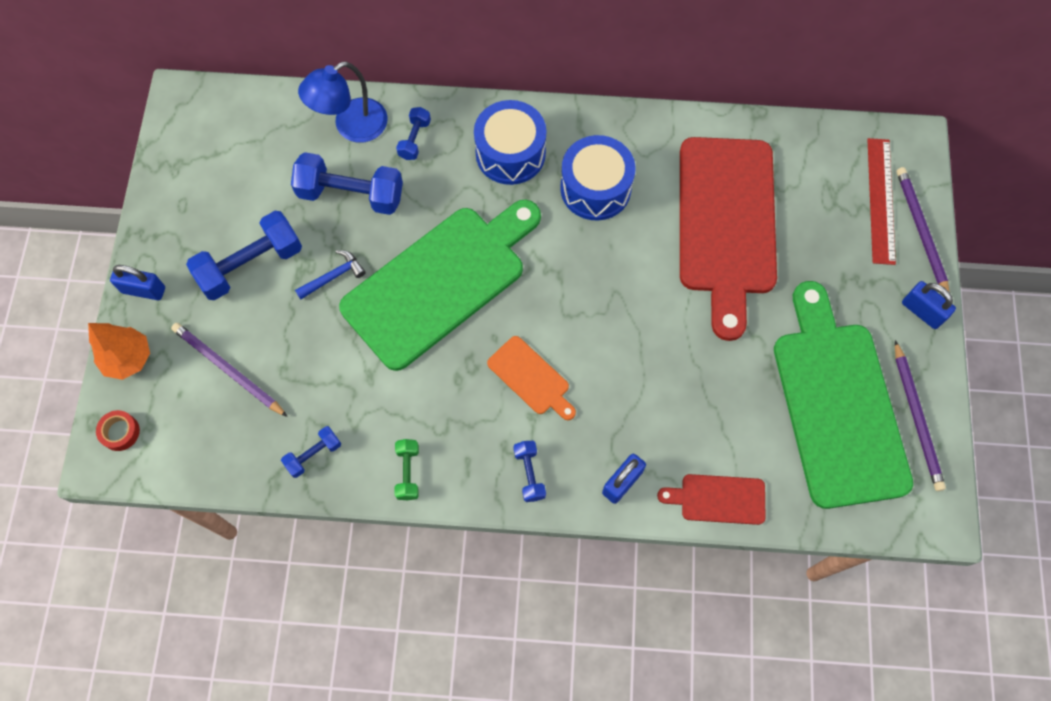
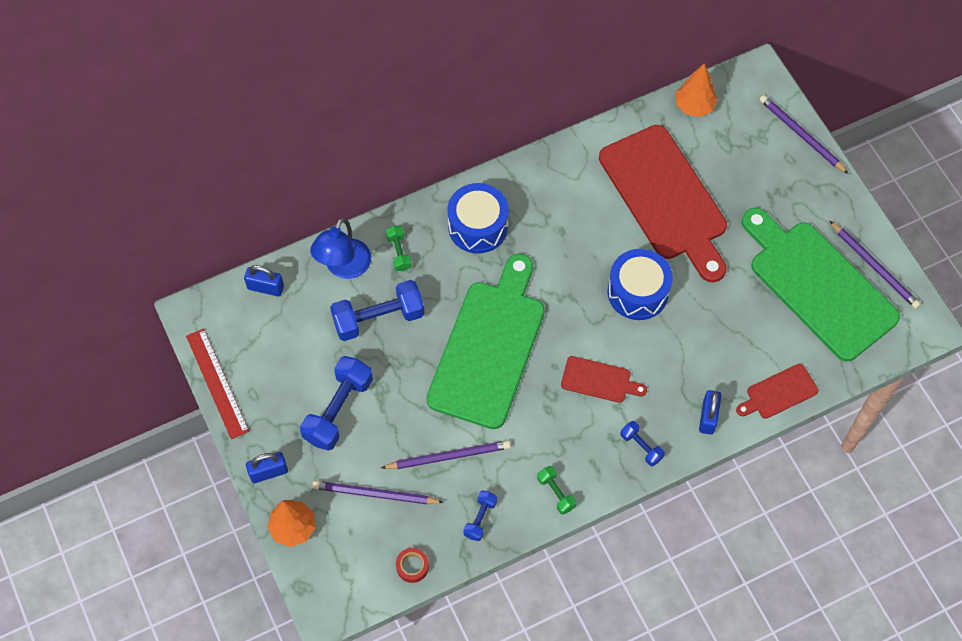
camera: 30 degrees left, 5 degrees down
red tape [96,410,140,451] -> red tape moved to [396,548,429,583]
blue hammer [295,250,366,300] -> none
blue dumbbell [396,107,431,160] -> green dumbbell [386,225,412,271]
orange cutting board [487,336,576,420] -> red cutting board [561,356,647,403]
blue drum [560,135,635,220] -> blue drum moved to [608,249,673,320]
red ruler [867,138,896,265] -> red ruler moved to [186,328,249,439]
blue padlock [902,281,956,329] -> blue padlock moved to [244,265,284,296]
none -> purple pencil [381,440,510,469]
none -> orange tree [676,63,718,117]

